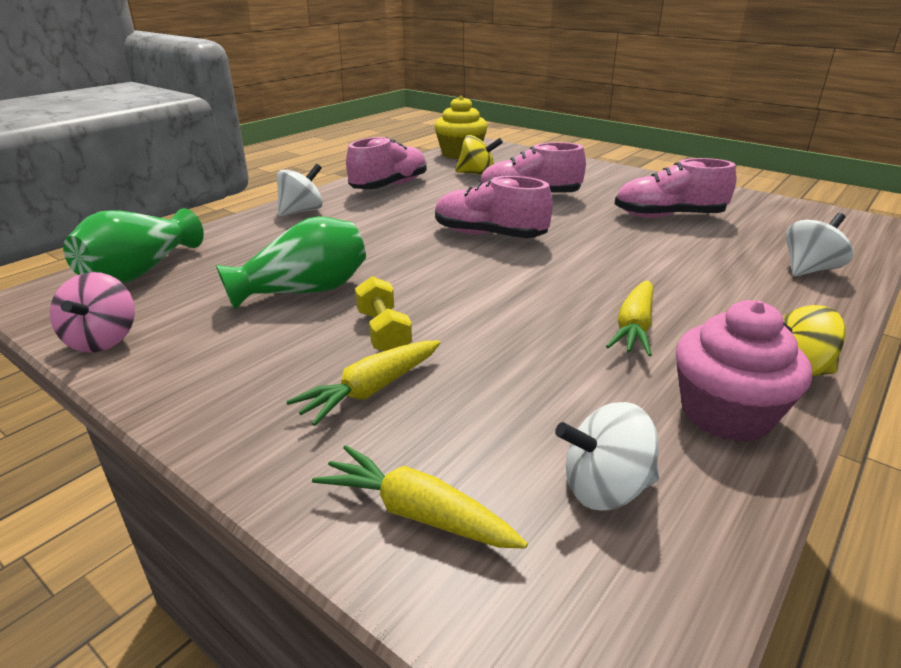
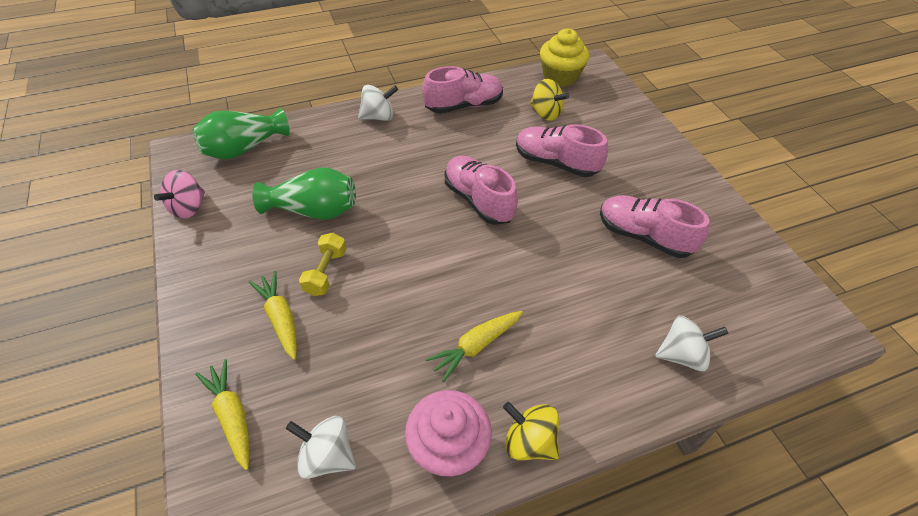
camera: 30 degrees right, 20 degrees up
yellow carrot [286,341,440,426] -> yellow carrot turned 75 degrees clockwise [249,271,297,360]

